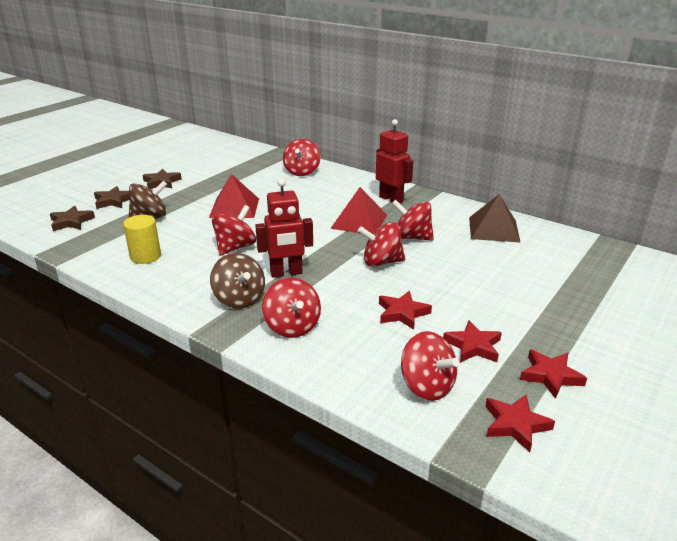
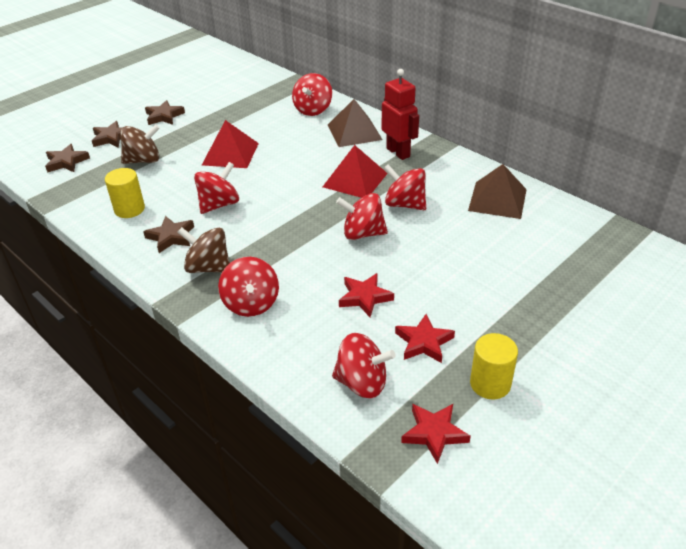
camera: 10 degrees right, 10 degrees up
brown spinning top [210,253,265,309] -> brown spinning top turned 135 degrees clockwise [178,227,230,273]
red robot [255,179,313,278] -> none
red spinning top [401,331,459,401] -> red spinning top turned 45 degrees counterclockwise [332,333,396,398]
red star [520,349,587,399] -> yellow cylinder [470,333,518,399]
none -> brown star [143,216,194,253]
none -> brown pyramid [328,99,383,147]

